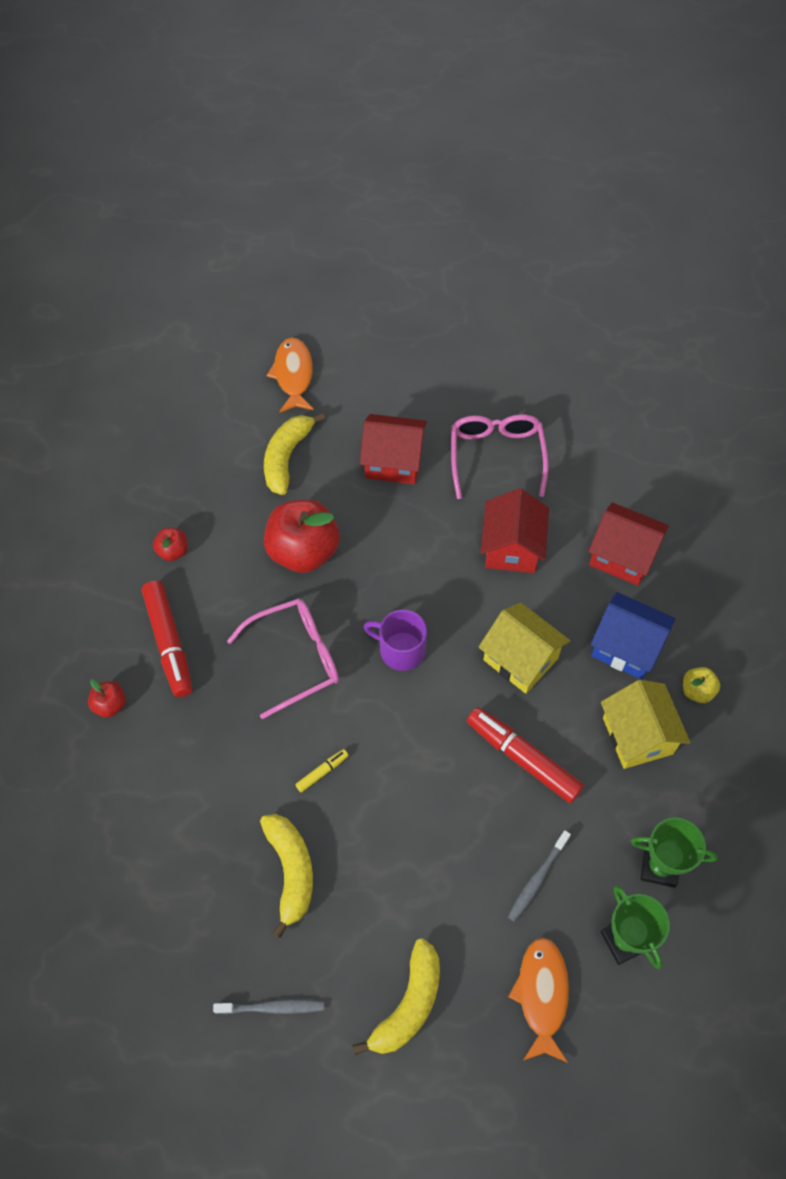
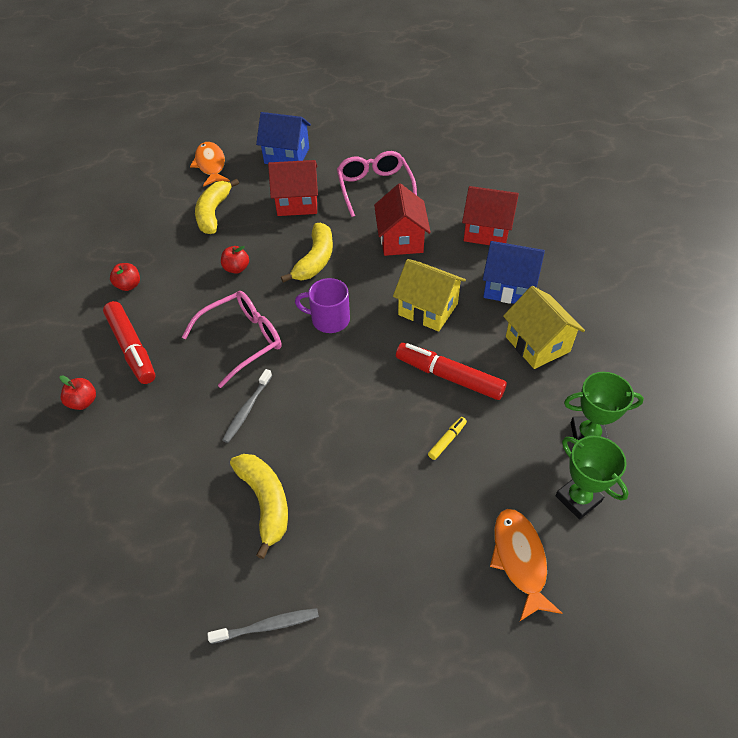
camera: 10 degrees left, 10 degrees down
red apple [264,499,340,573] -> red apple [221,246,249,274], size x0.46
yellow marker [295,749,349,793] -> yellow marker moved to [428,417,467,460]
yellow banana [352,938,440,1055] -> yellow banana moved to [281,223,333,283]
grey toothbrush [508,830,571,922] -> grey toothbrush moved to [222,369,272,443]
yellow apple [683,667,720,703] -> none
none -> blue house [256,112,311,164]

